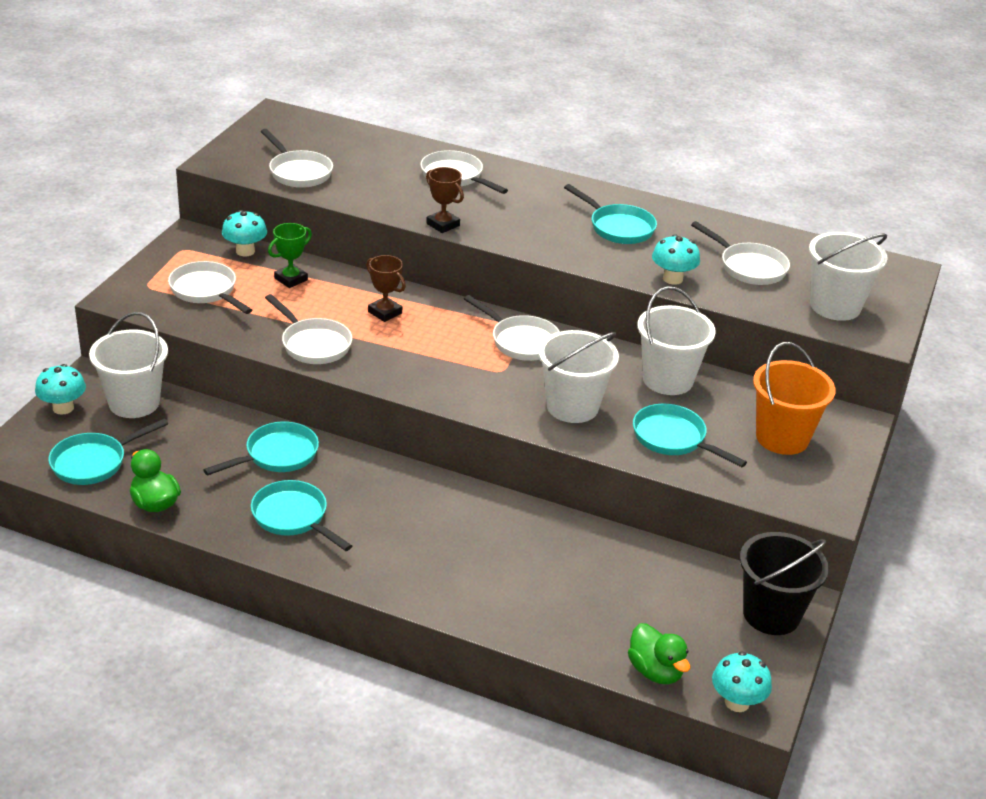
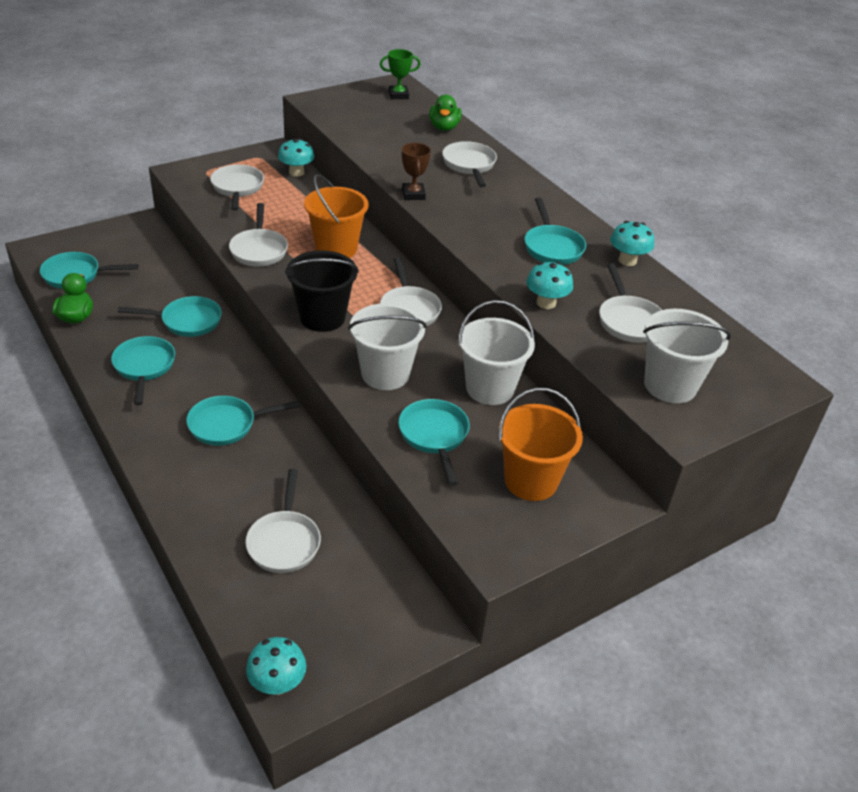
camera: 35 degrees right, 5 degrees up
turquoise mushroom [35,364,86,415] -> turquoise mushroom moved to [610,221,654,266]
white bucket [89,312,168,418] -> none
white pan [261,129,333,188] -> white pan moved to [245,469,321,573]
green trophy [268,223,312,288] -> green trophy moved to [380,49,421,99]
brown trophy [366,255,406,322] -> orange bucket [304,174,368,258]
green duck [628,623,690,684] -> green duck moved to [429,95,462,131]
black bucket [740,532,829,635] -> black bucket moved to [285,250,359,332]
none -> turquoise pan [186,396,300,446]

